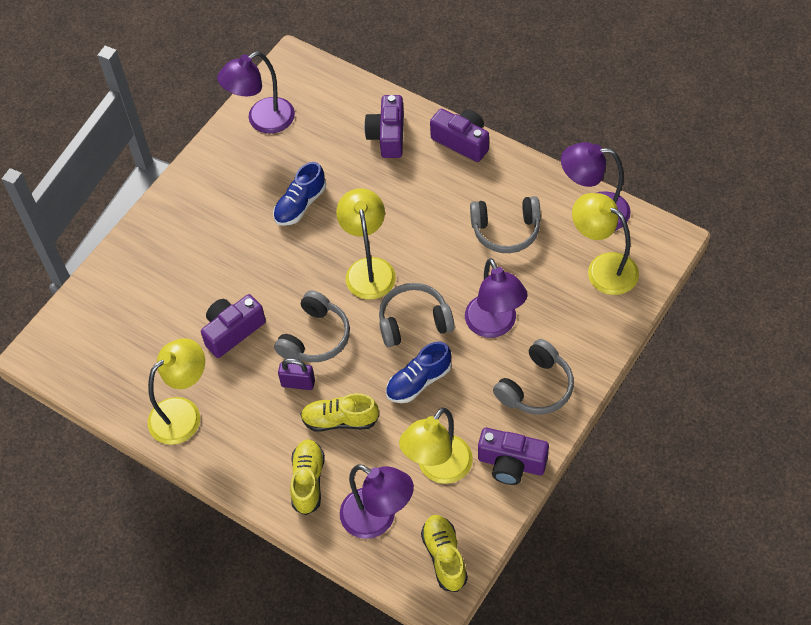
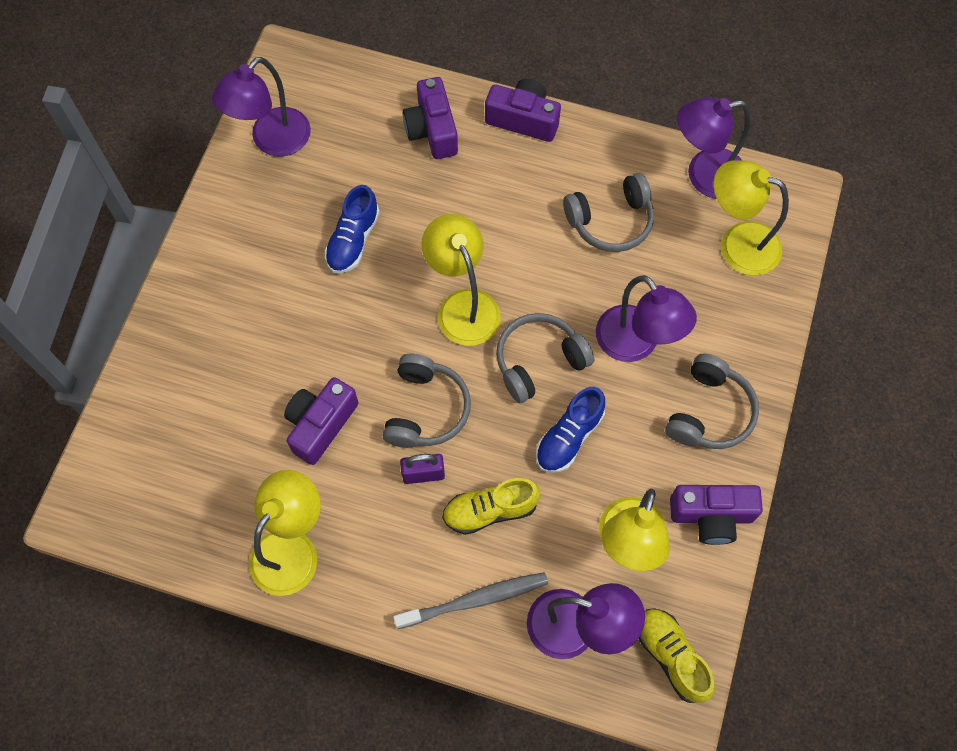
camera: 20 degrees left, 10 degrees up
yellow shoe [290,439,325,515] -> grey toothbrush [393,572,548,629]

